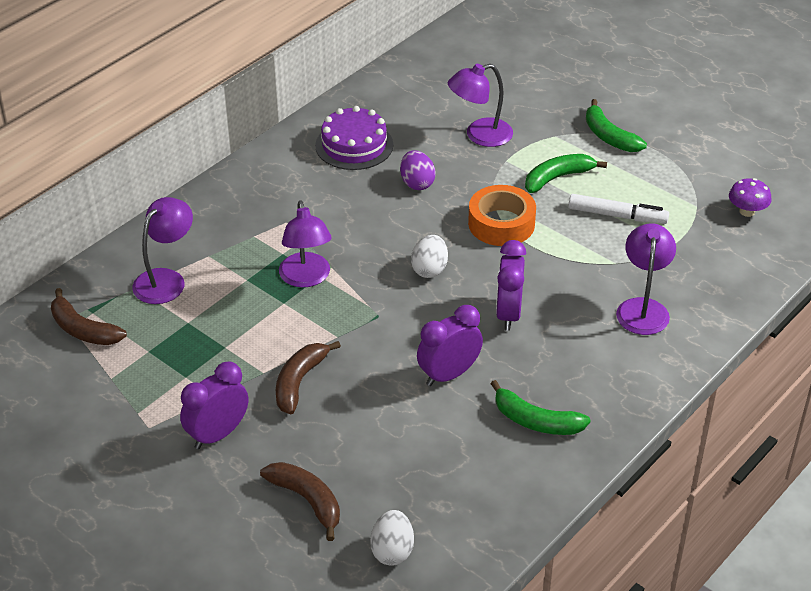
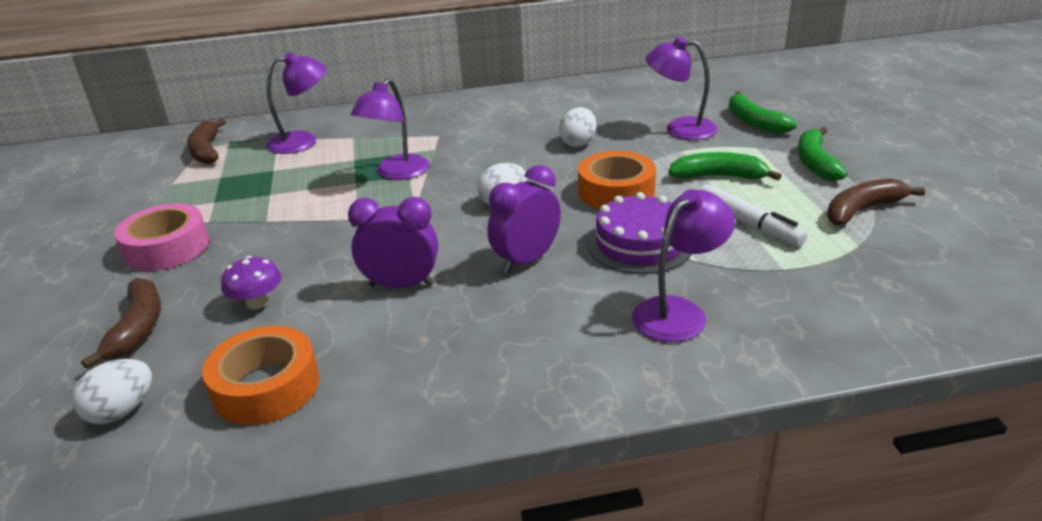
camera: 40 degrees right, 10 degrees down
purple clock [180,362,248,449] -> pink tape [114,203,209,271]
brown banana [276,341,341,414] -> brown banana moved to [827,178,925,226]
purple cake [315,106,393,170] -> purple cake moved to [587,192,692,274]
purple egg [400,150,436,190] -> white egg [559,107,597,147]
green banana [491,380,591,435] -> green banana moved to [729,91,797,134]
purple mushroom [729,178,772,217] -> purple mushroom moved to [221,256,281,310]
none -> orange tape [202,326,319,425]

